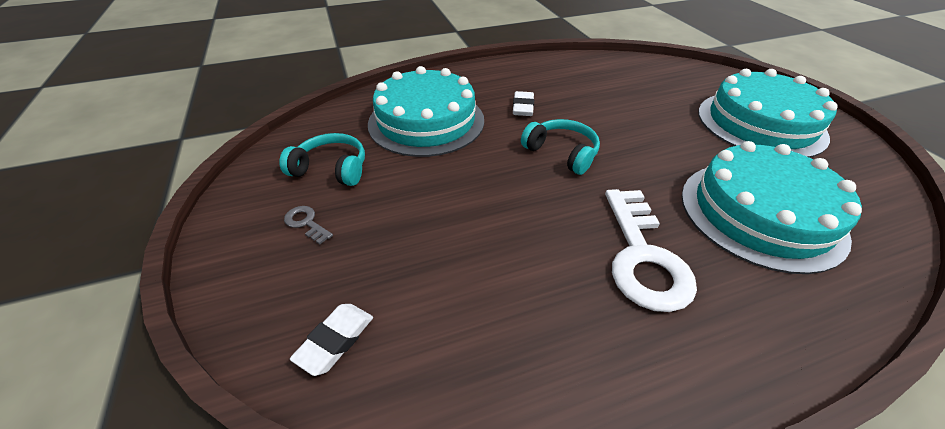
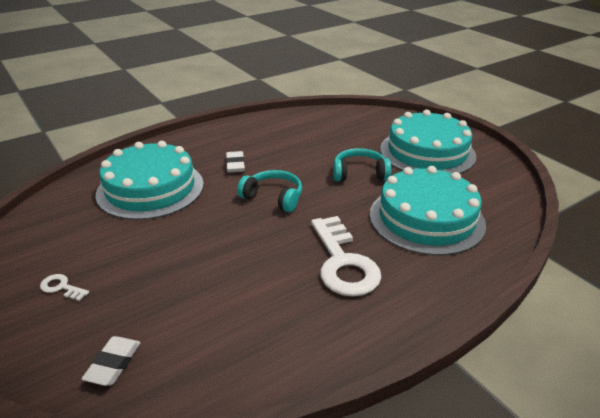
camera: 15 degrees left, 10 degrees down
turquoise headphones [279,133,365,186] -> turquoise headphones moved to [333,148,391,181]
grey key [284,206,333,245] -> white key [40,274,89,301]

